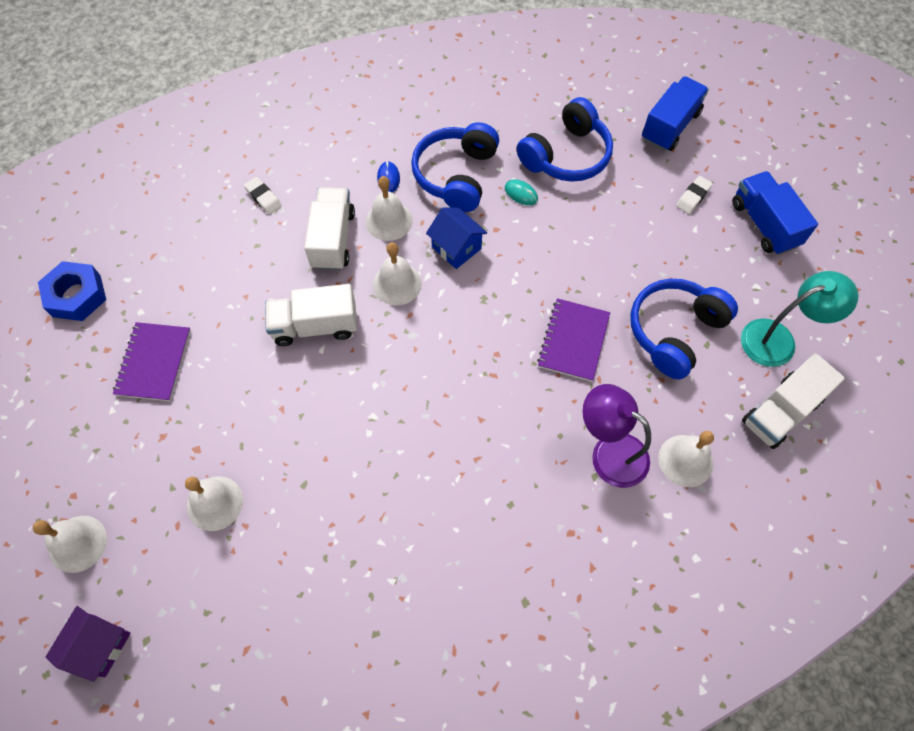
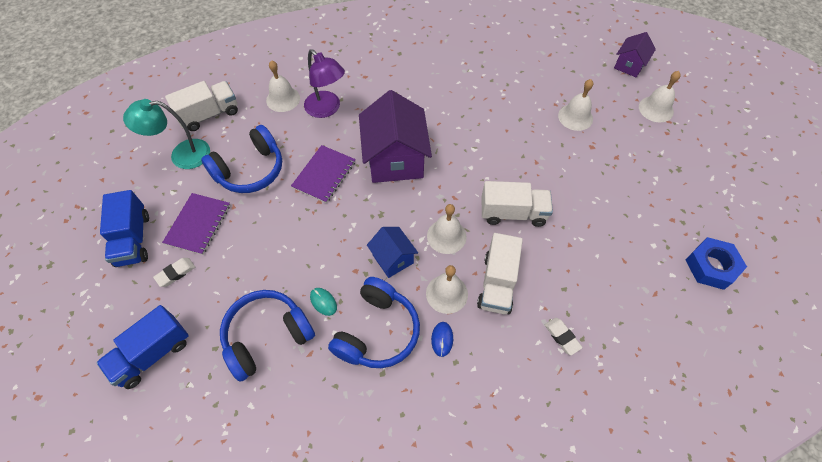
camera: 170 degrees left, 5 degrees down
purple notebook [113,322,191,401] -> purple notebook moved to [162,193,230,255]
none -> purple house [359,90,432,183]

